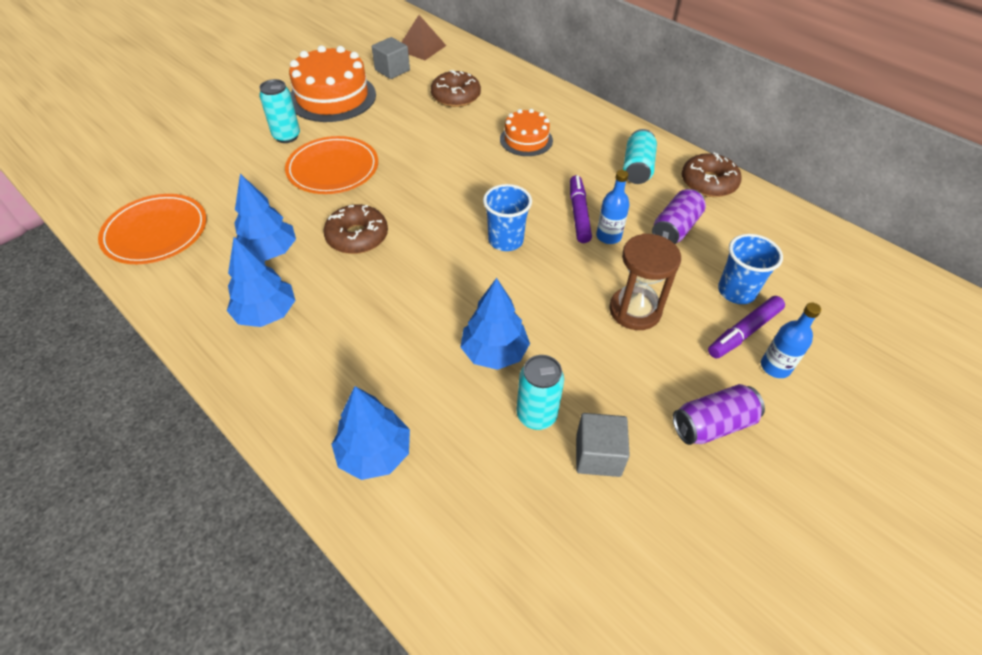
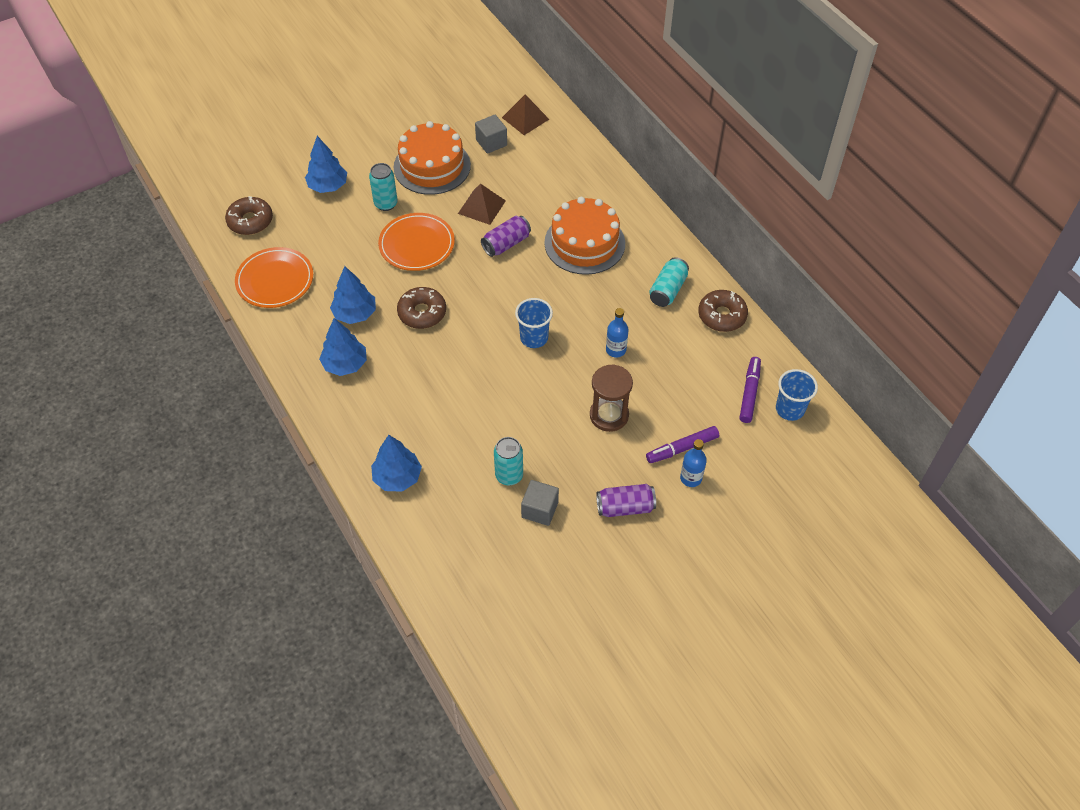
camera: 15 degrees right, 5 degrees up
brown donut [431,70,481,107] -> brown donut moved to [225,196,273,235]
blue tree [460,278,530,370] -> blue tree moved to [305,136,347,193]
orange cake [500,109,553,156] -> orange cake [544,197,625,275], size x1.74
purple marker [570,175,592,243] -> purple marker moved to [739,357,761,423]
purple can [652,189,706,244] -> purple can moved to [481,216,531,257]
blue cup [718,234,783,304] -> blue cup moved to [776,369,818,421]
none -> brown pyramid [458,183,506,225]

